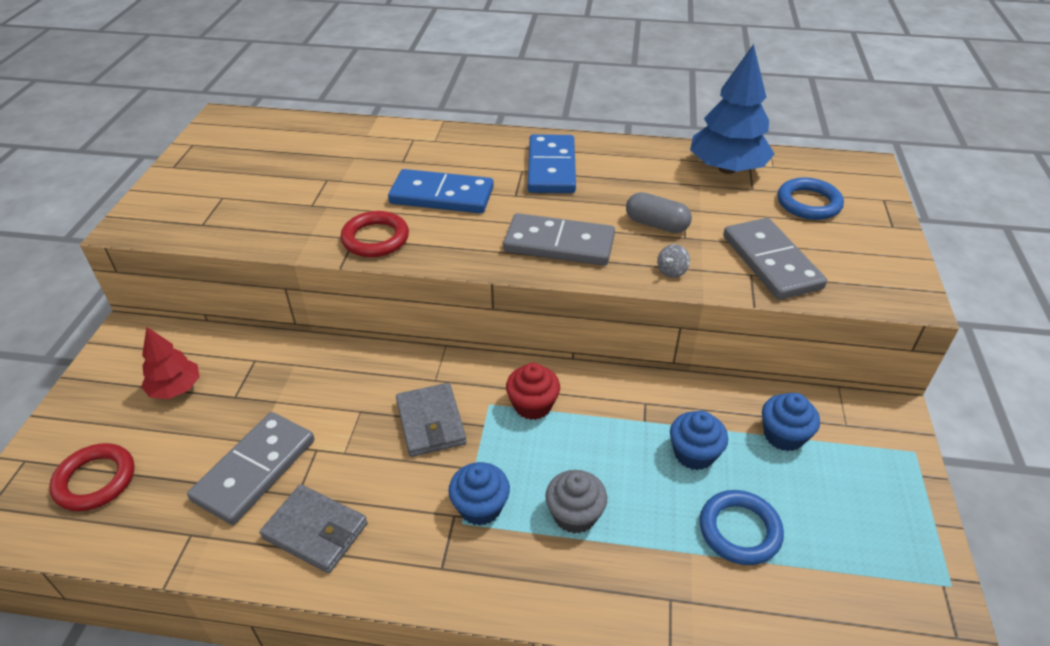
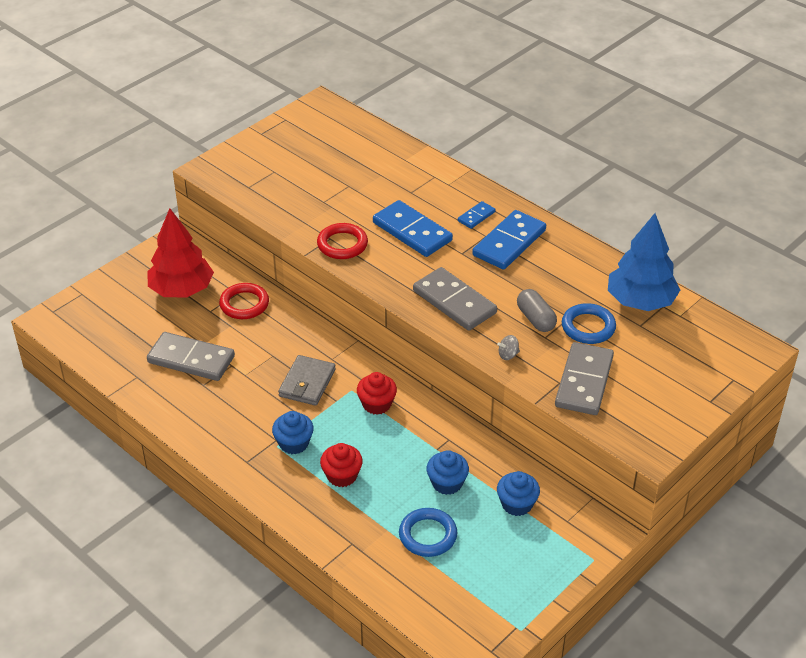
camera: 35 degrees right, 0 degrees up
red ring [49,443,135,511] -> red ring moved to [219,283,269,319]
red tree [141,327,200,399] -> red tree [147,208,214,298], size x1.72
grey domino [187,412,314,525] -> grey domino turned 45 degrees clockwise [147,332,235,381]
grey wallet [260,484,368,573] -> none
grey cupcake [545,470,607,534] -> red cupcake [320,443,363,487]
blue ring [777,177,844,220] -> blue ring moved to [562,303,616,344]
none -> blue domino [458,201,496,229]

